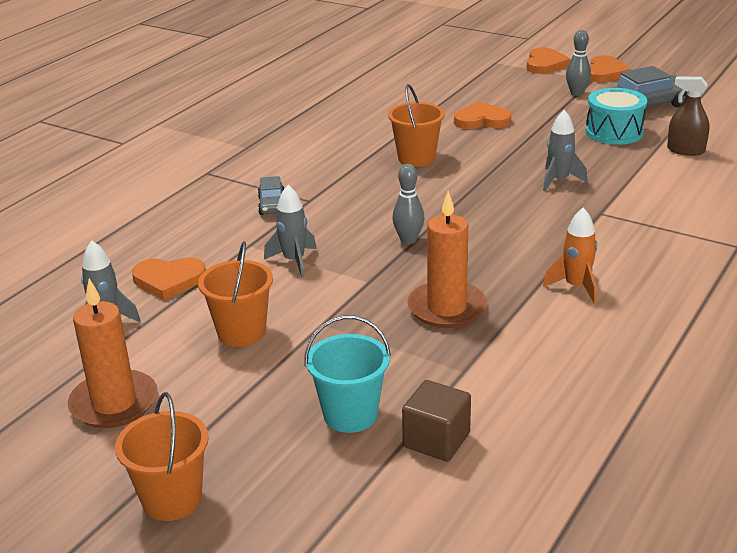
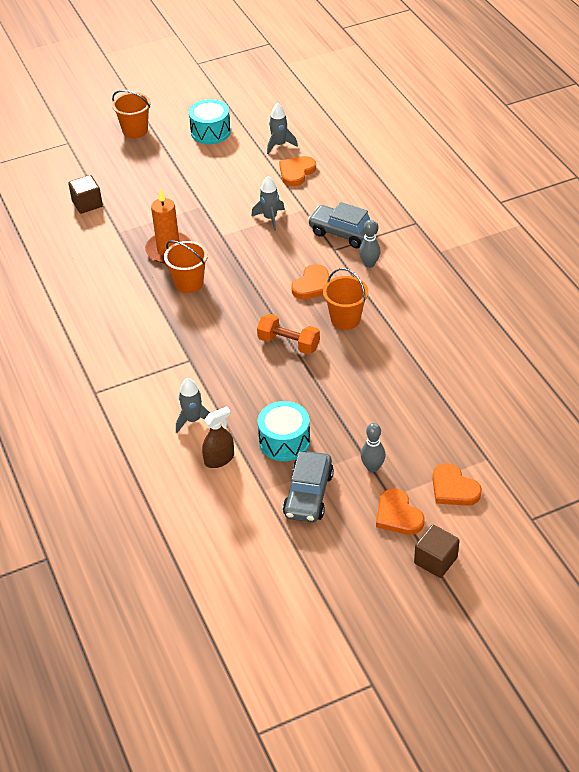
camera: 125 degrees right, 15 degrees up
orange candle [68,279,158,428] -> turquoise drum [189,99,231,144]
orange bucket [198,241,273,347] -> orange bucket moved to [164,241,208,293]
grey car [258,176,284,215] -> grey car [308,202,378,248], size x1.75
turquoise bucket [304,315,391,433] -> none
grey bowling pin [392,164,424,244] -> grey bowling pin moved to [359,220,381,268]
orange heart [454,102,512,129] -> orange heart moved to [291,264,329,299]
grey rocket [543,110,587,191] -> grey rocket moved to [176,378,210,433]
orange rocket [543,208,597,304] -> none
none -> orange dumbbell [257,314,320,354]
none -> brown cube [414,525,460,578]

